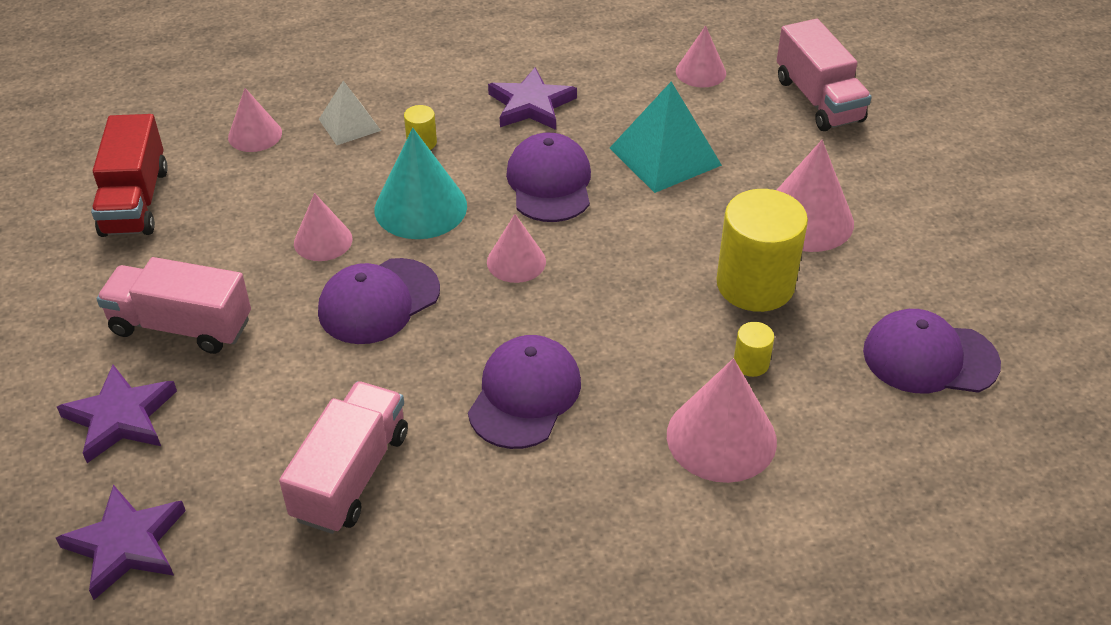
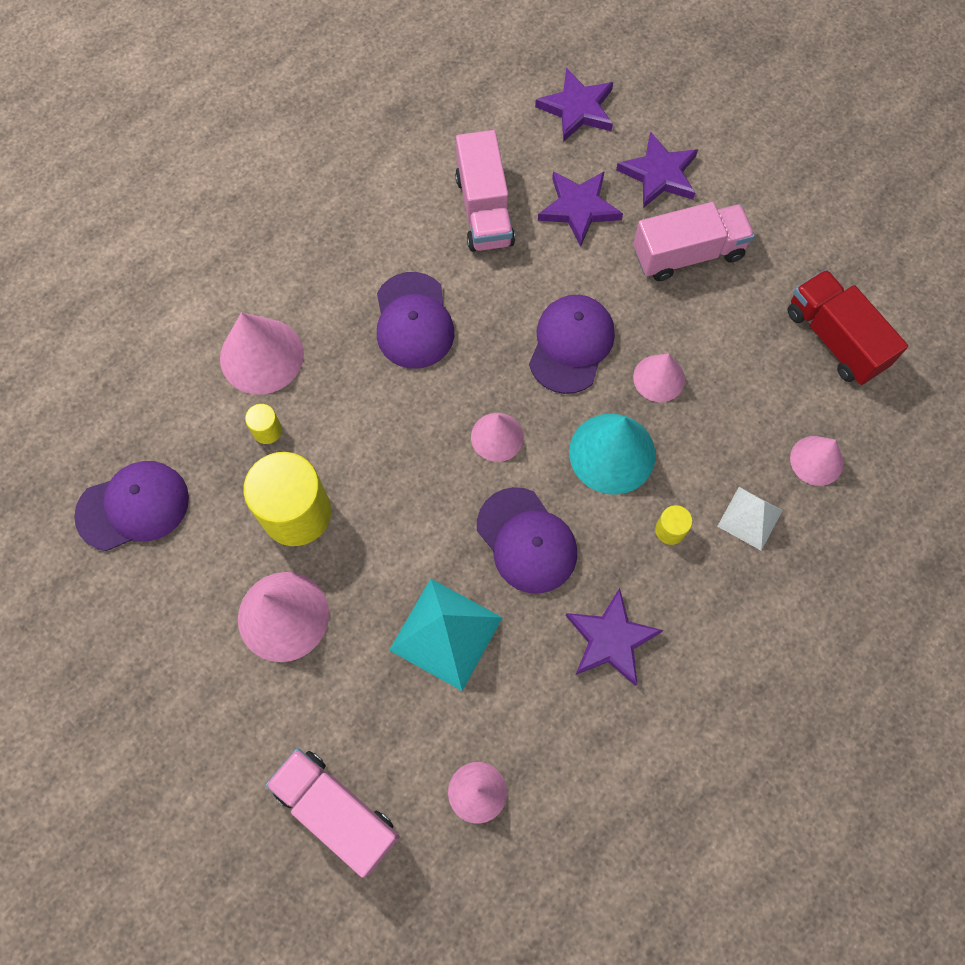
camera: 150 degrees right, 25 degrees up
none -> purple star [538,171,623,247]

